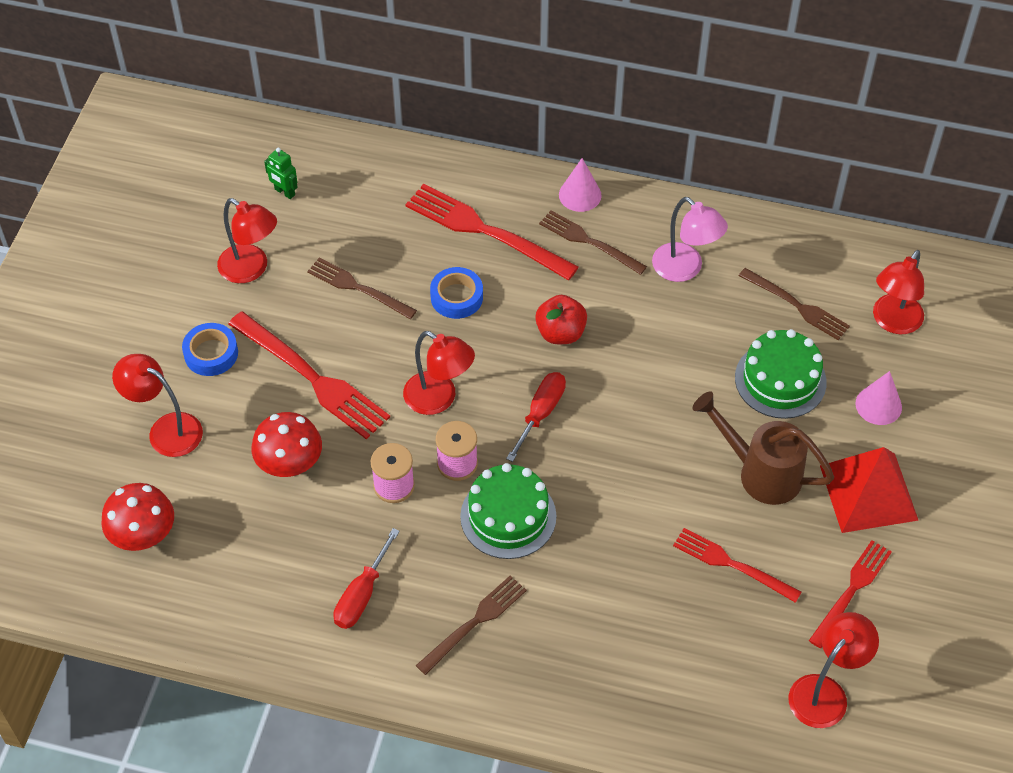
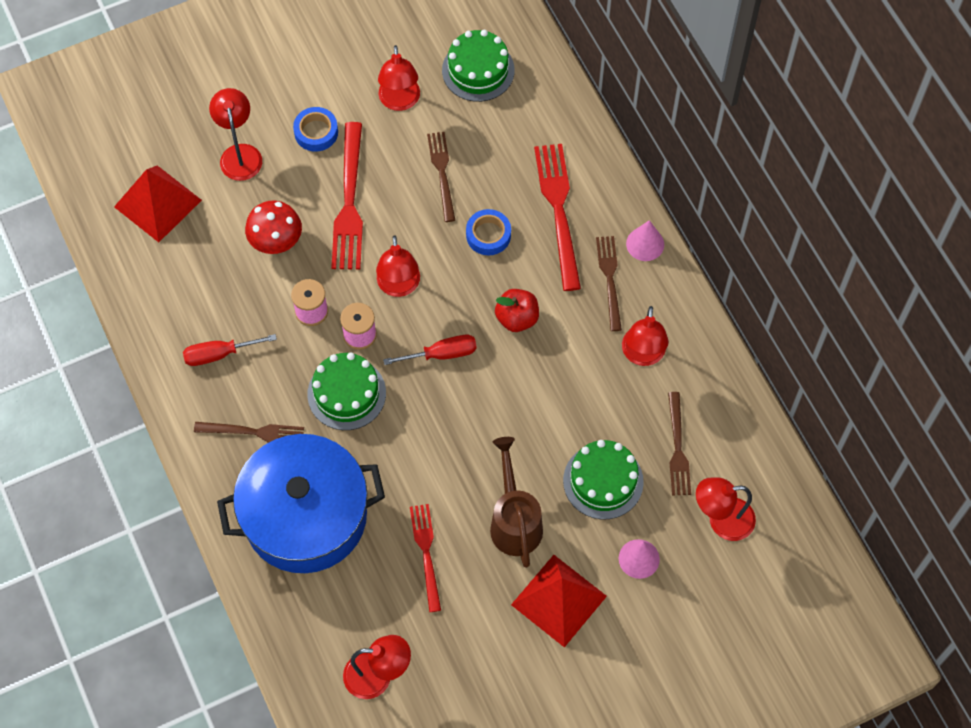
camera: 50 degrees right, 10 degrees up
red mushroom [101,483,174,551] -> red pyramid [114,165,202,242]
green robot [264,147,298,199] -> green cake [442,30,515,102]
pink lamp [652,197,728,282] -> red lamp [622,306,669,366]
red fork [809,540,892,648] -> none
none -> blue pot [217,434,385,573]

